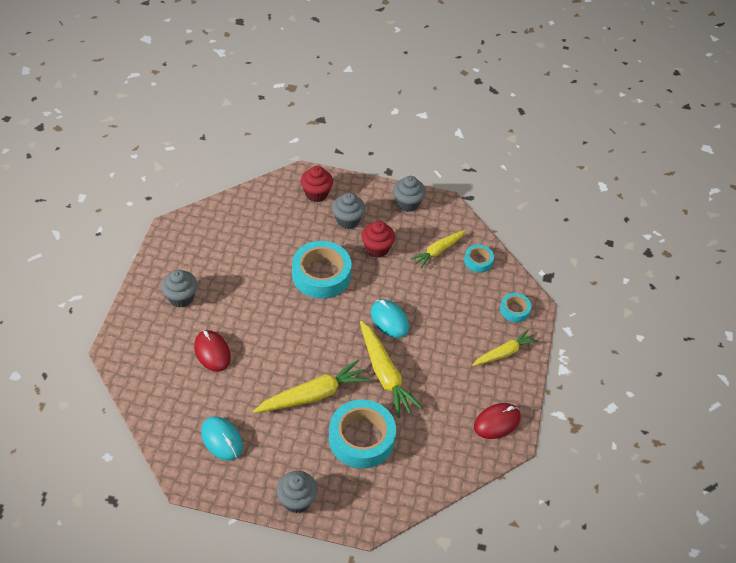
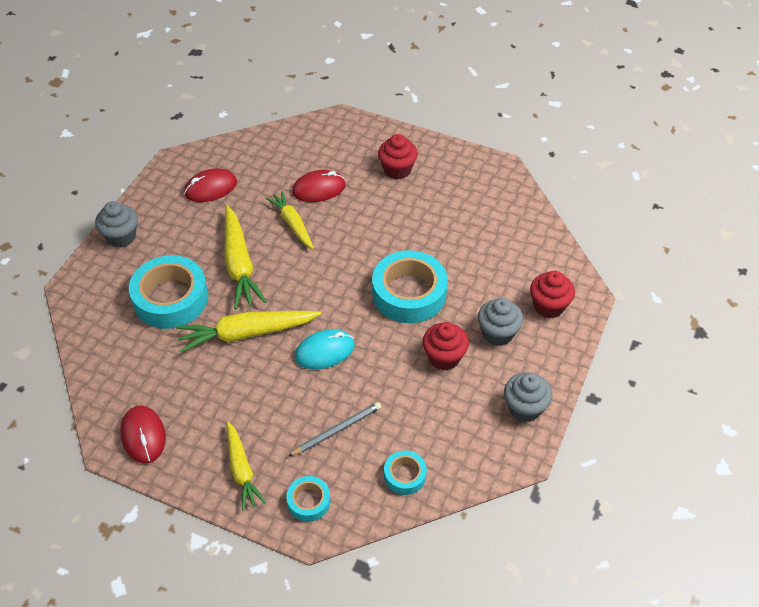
camera: 105 degrees right, 0 degrees up
grey cupcake [161,270,198,308] -> red cupcake [378,134,418,179]
turquoise mouse [201,416,243,461] -> red mouse [184,168,237,202]
yellow carrot [410,230,466,268] -> yellow carrot moved to [266,191,314,249]
none -> grey pencil [288,402,381,456]

